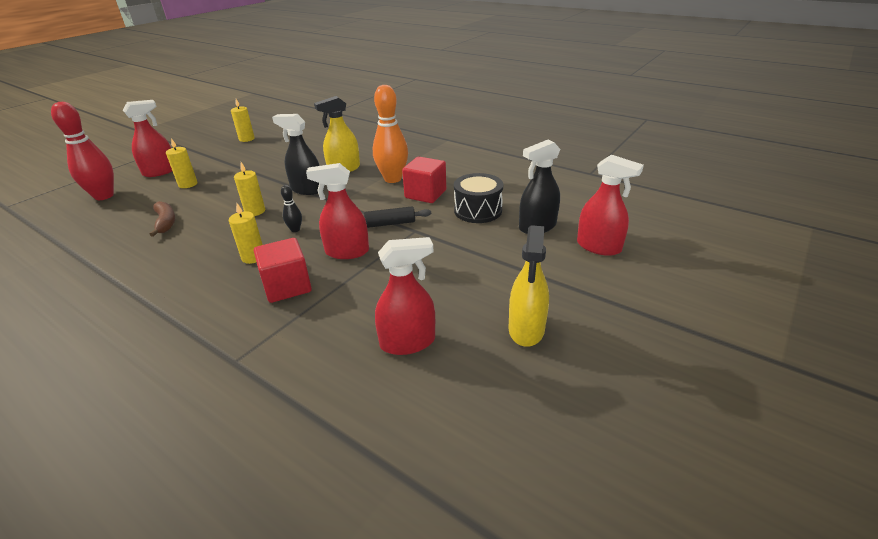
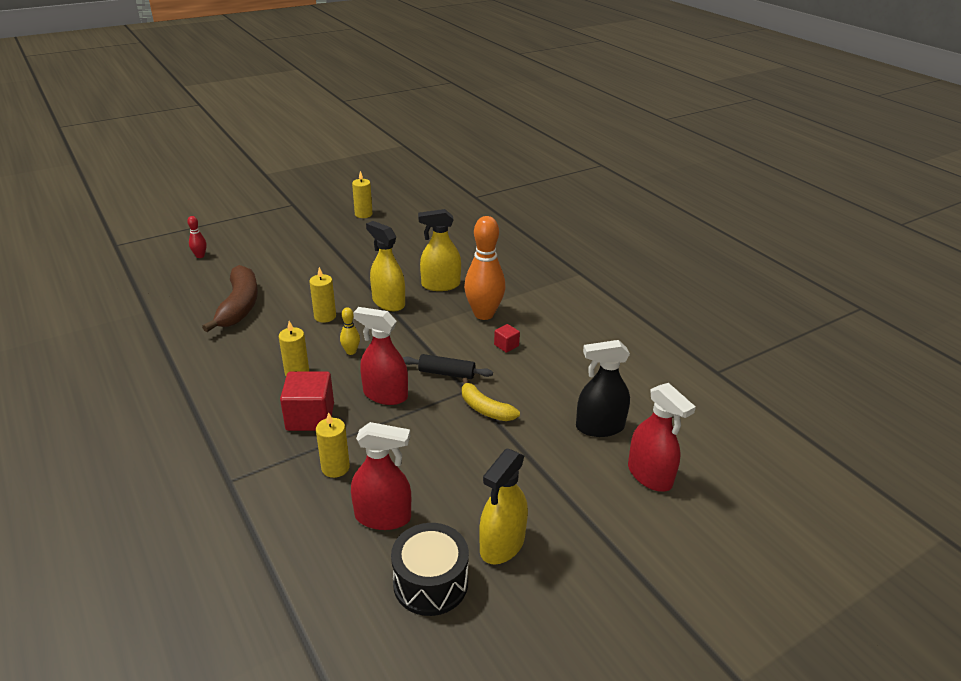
camera: 20 degrees right, 0 degrees up
red bowling pin [51,102,114,200] -> red bowling pin [187,216,207,258], size x0.45
red spray bottle [123,100,172,177] -> none
brown banana [149,201,175,237] -> brown banana [202,265,258,332], size x1.67
yellow candle [166,138,197,188] -> yellow candle moved to [316,412,350,478]
black spray bottle [272,114,320,195] -> yellow spray bottle [366,221,405,311]
black bowling pin [281,185,302,232] -> yellow bowling pin [340,307,360,355]
red cube [402,157,446,203] -> red cube [494,324,520,353], size x0.49
black drum [454,173,503,223] -> black drum moved to [391,523,469,616]
none -> yellow banana [462,378,520,421]

